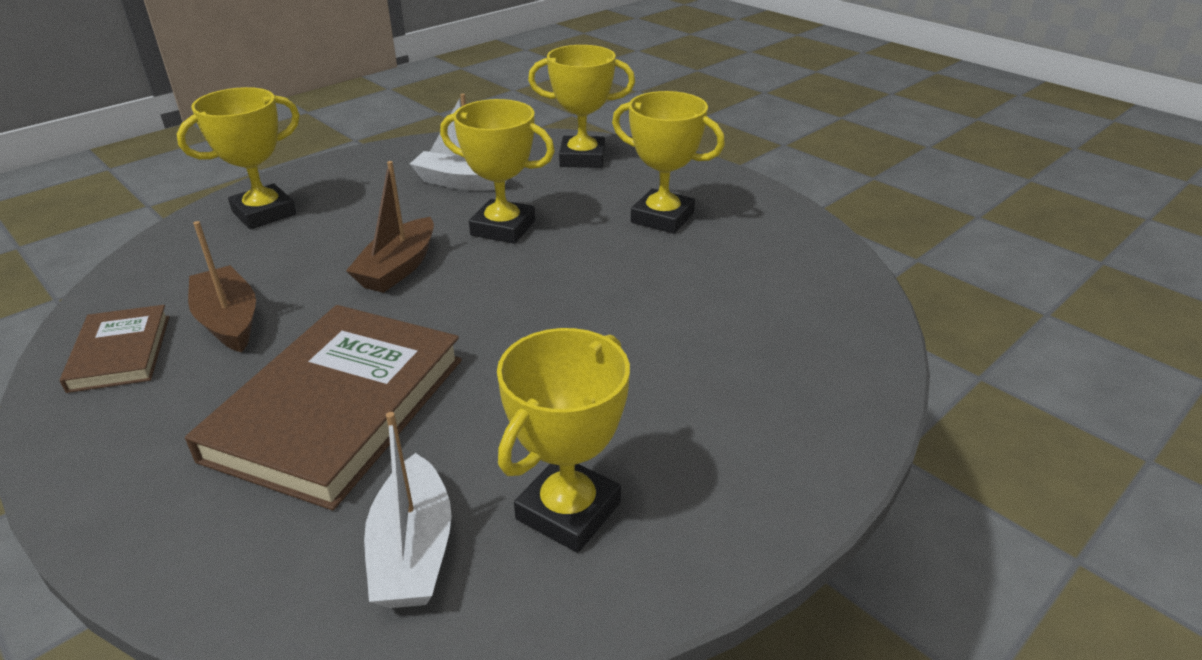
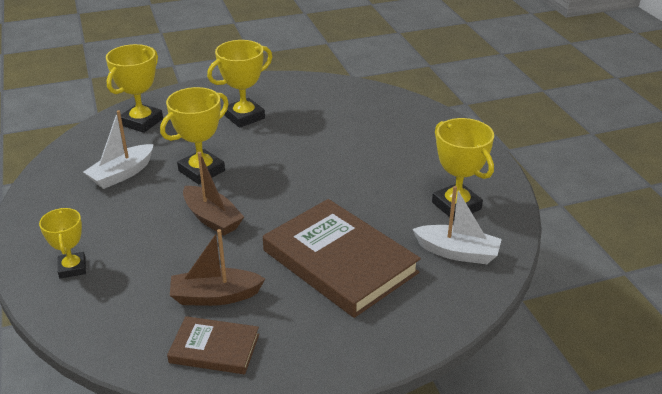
camera: 65 degrees left, 0 degrees up
yellow trophy [177,87,300,229] -> yellow trophy [39,208,86,278], size x0.65

